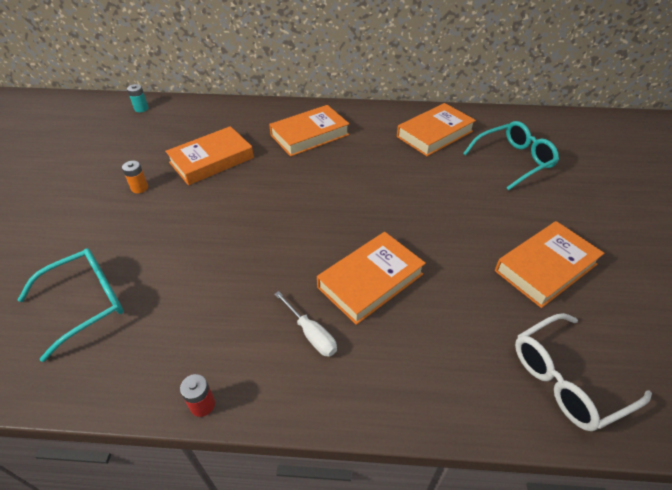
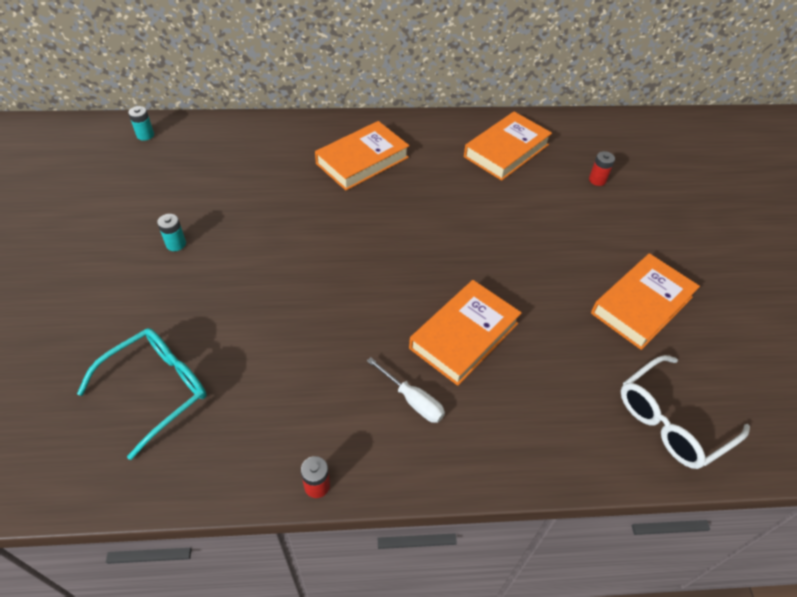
camera: 10 degrees left, 5 degrees up
orange battery [122,161,148,193] -> turquoise battery [157,214,186,251]
orange book [165,126,254,185] -> none
turquoise glasses [463,121,559,190] -> red battery [589,151,615,186]

